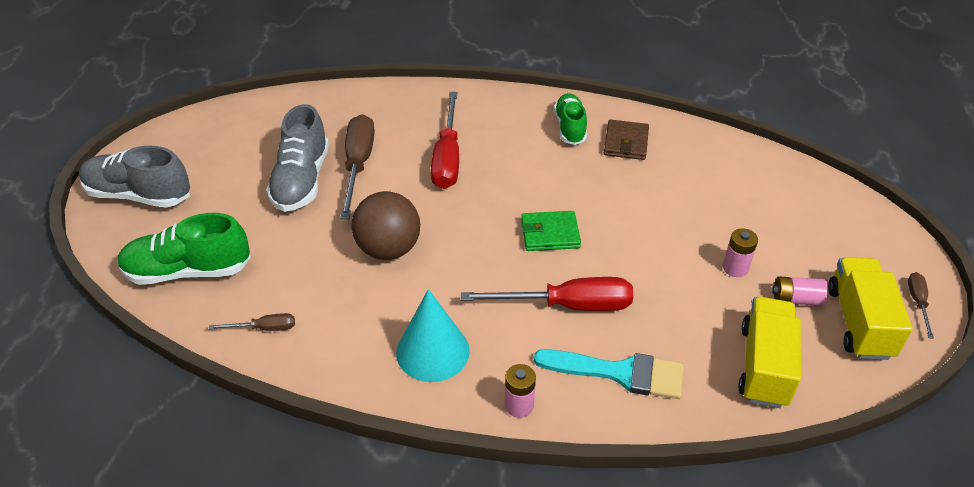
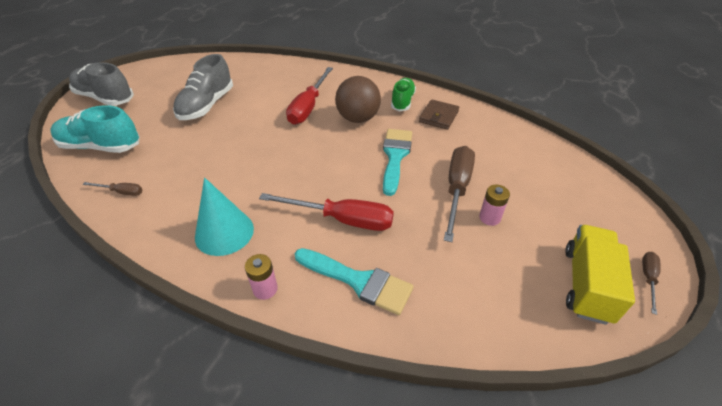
camera: 15 degrees right, 0 degrees up
green shoe [118,213,251,285] -> turquoise shoe [50,105,140,153]
brown screwdriver [340,114,375,219] -> brown screwdriver moved to [444,146,475,242]
brown ball [351,191,420,260] -> brown ball moved to [335,76,381,123]
green wallet [521,211,581,251] -> none
yellow truck [738,297,801,408] -> none
pink battery [772,276,828,306] -> none
none -> turquoise brush [383,129,412,196]

